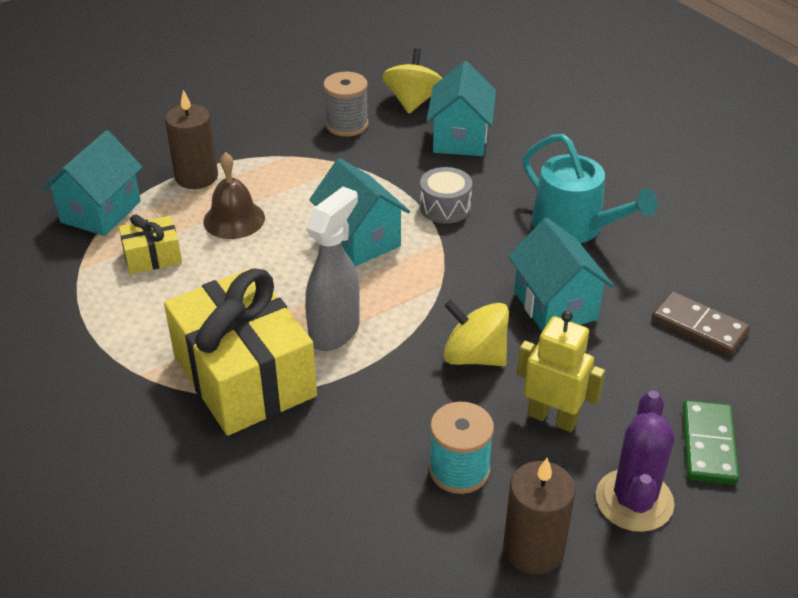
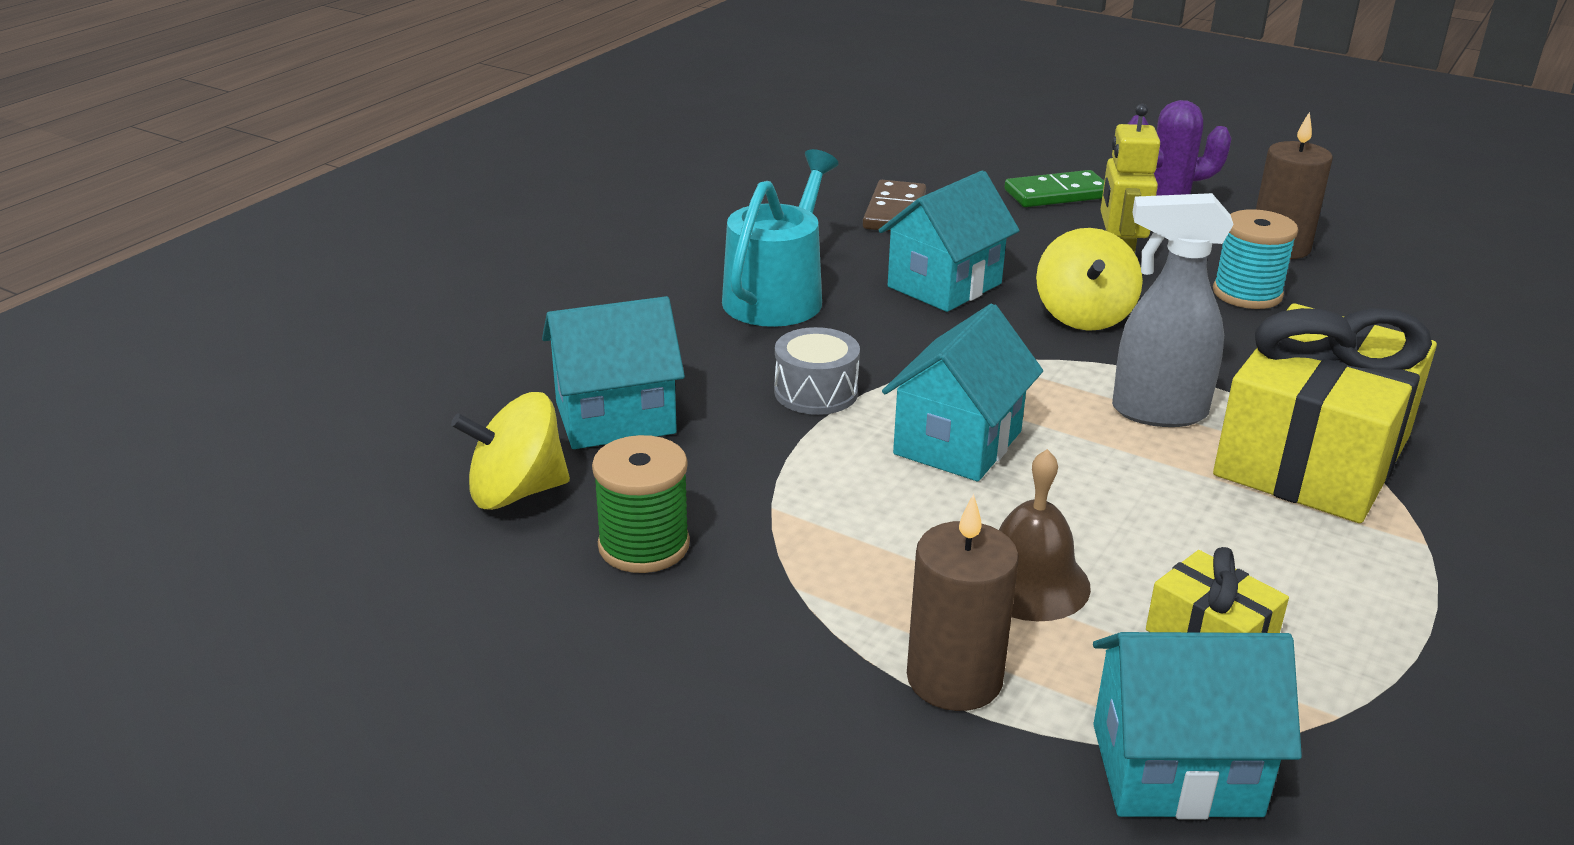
camera: 115 degrees left, 10 degrees down
grey spool [323,72,368,137] -> green spool [592,435,690,573]

